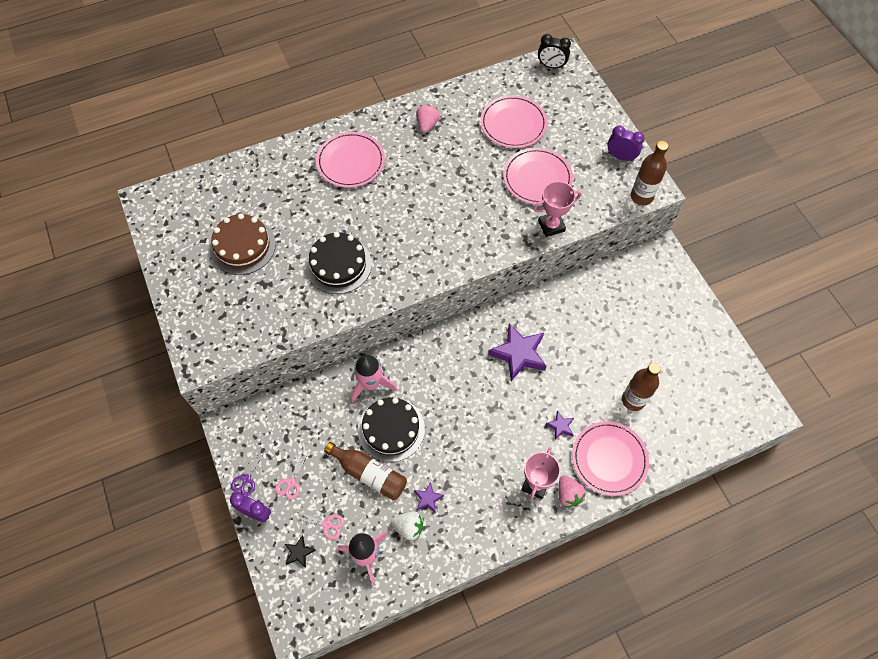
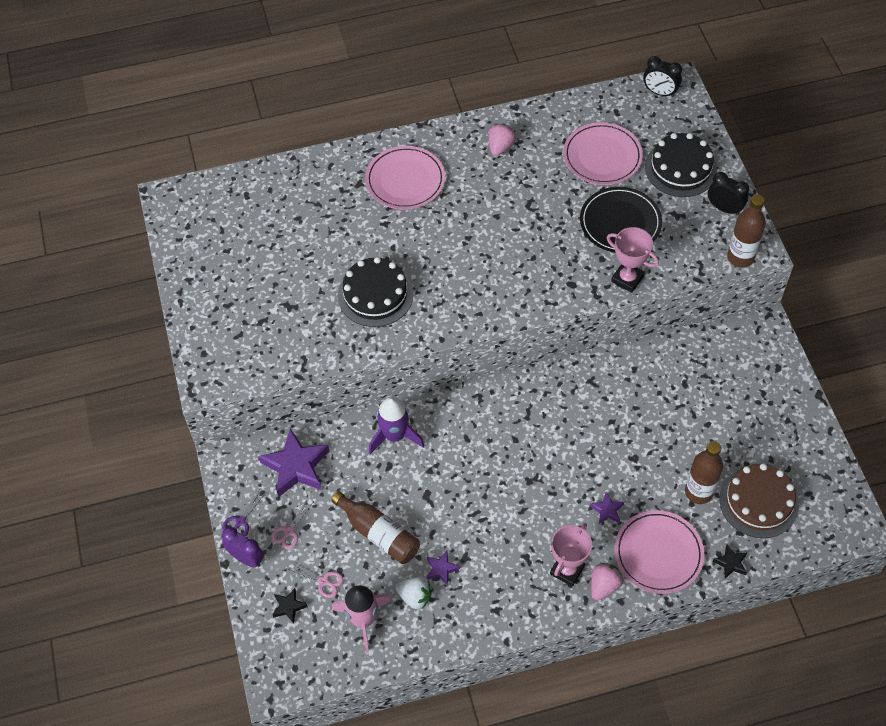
camera: 10 degrees right, 5 degrees down
brown cake [210,214,276,275] -> brown cake moved to [719,463,799,538]
pink rocket [350,355,398,403] -> purple rocket [369,397,424,454]
black cake [358,397,425,462] -> black cake moved to [645,133,717,197]
purple star [488,323,547,381] -> purple star moved to [258,428,329,497]
pink plate [503,148,573,205] -> black plate [580,187,662,253]
pink trophy [533,181,581,237] -> pink trophy turned 45 degrees clockwise [607,227,659,293]
pink strawberry [558,475,586,507] -> pink strawberry turned 135 degrees counterclockwise [591,563,623,600]
purple clock [607,126,644,162] -> black clock [708,172,749,215]
none -> black star [713,545,747,579]

